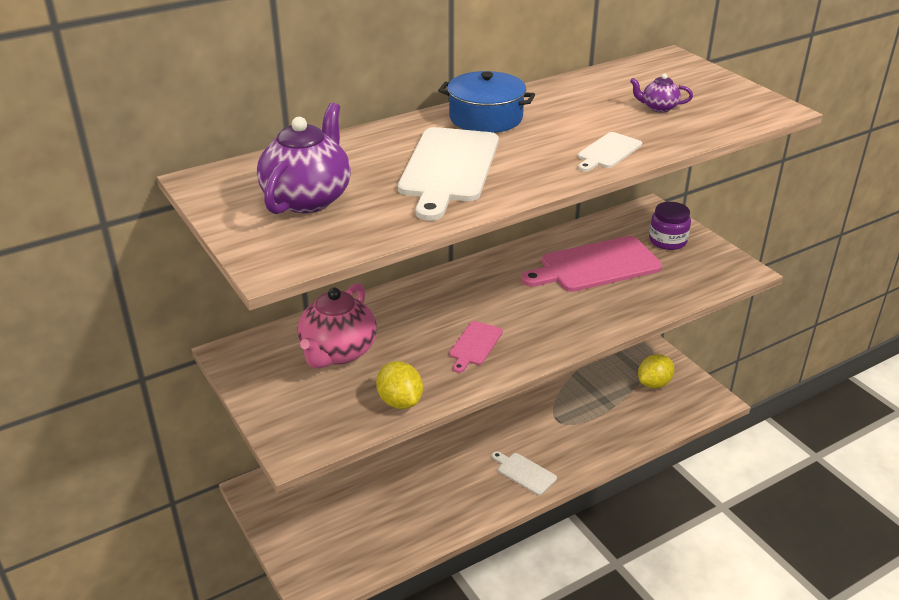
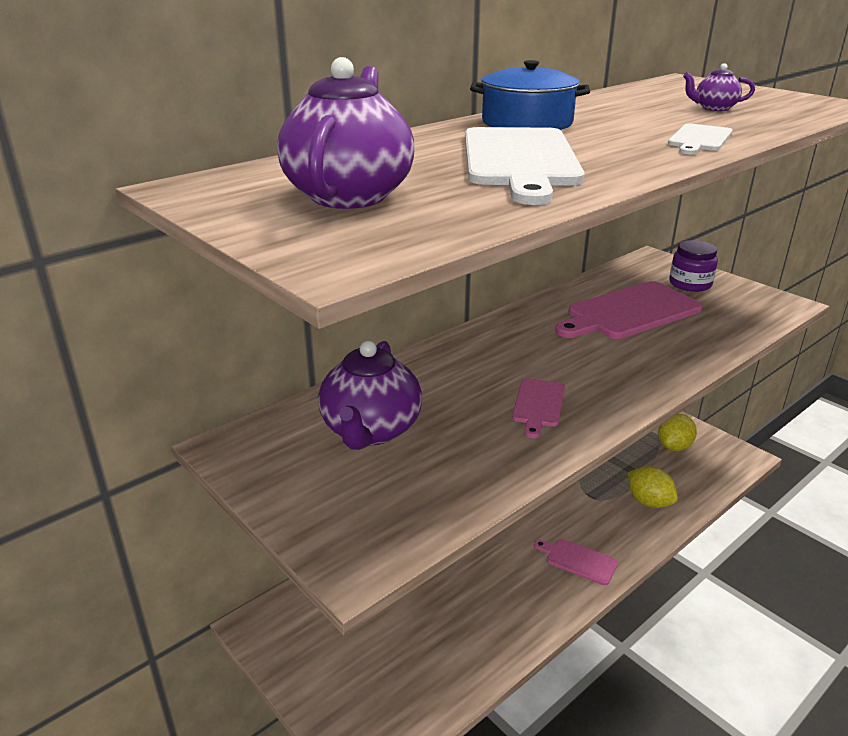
camera: 10 degrees left, 5 degrees down
pink teapot [298,283,377,369] -> purple teapot [318,340,422,450]
yellow lemon [376,361,423,409] -> yellow lemon moved to [628,466,678,508]
white cutting board [492,451,557,495] -> pink cutting board [534,539,618,585]

